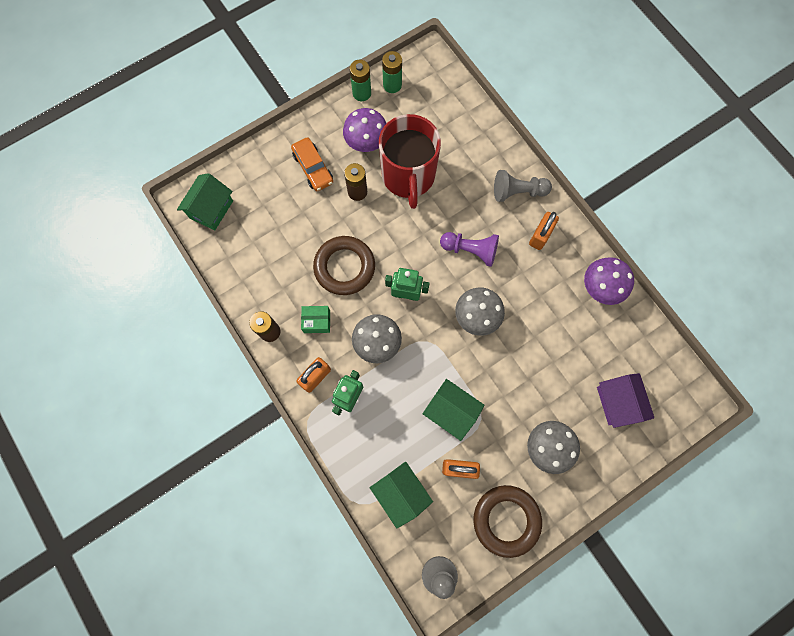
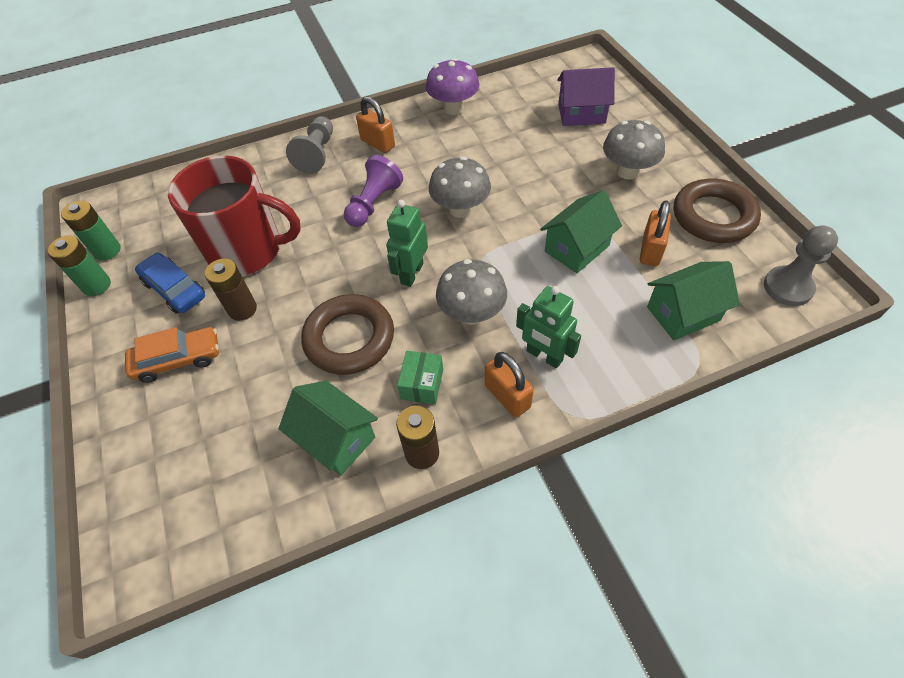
camera: 75 degrees left, 20 degrees down
green house [177,173,233,231] -> green house moved to [279,381,378,476]
purple mushroom [343,108,387,152] -> blue car [135,253,205,314]

